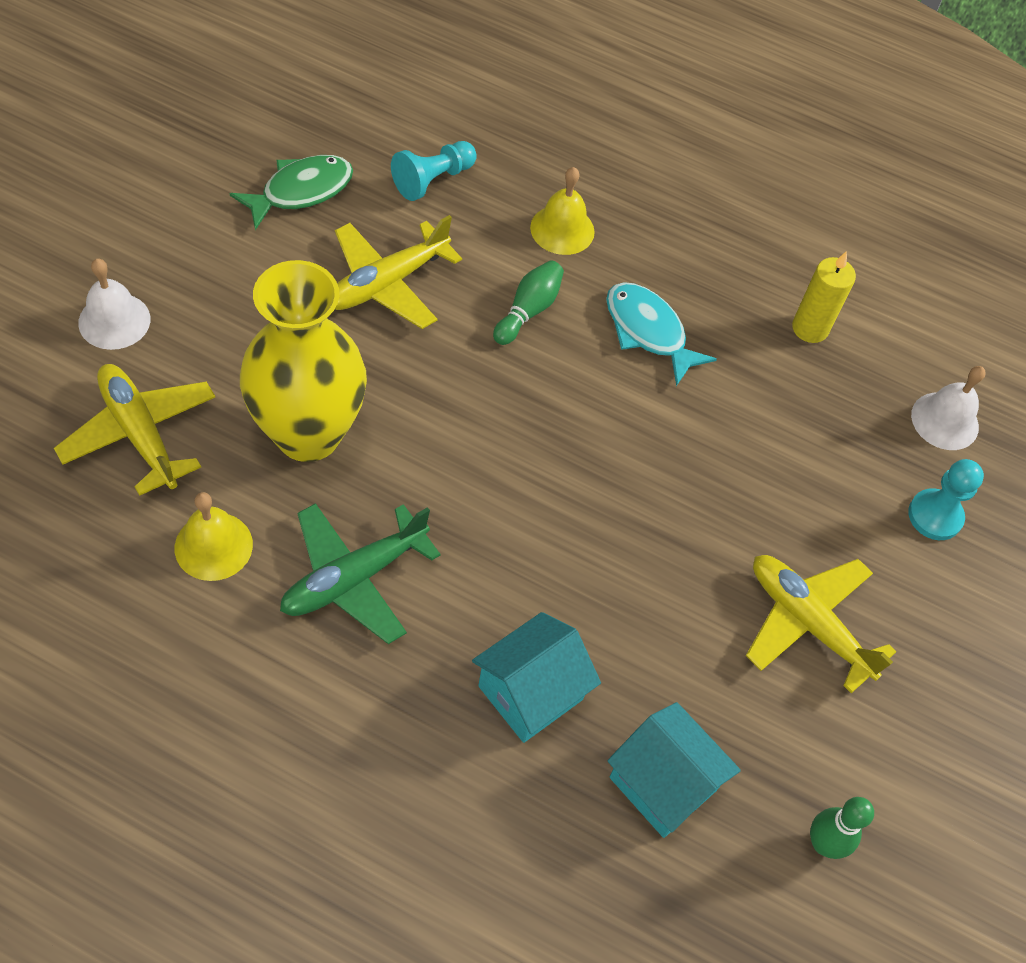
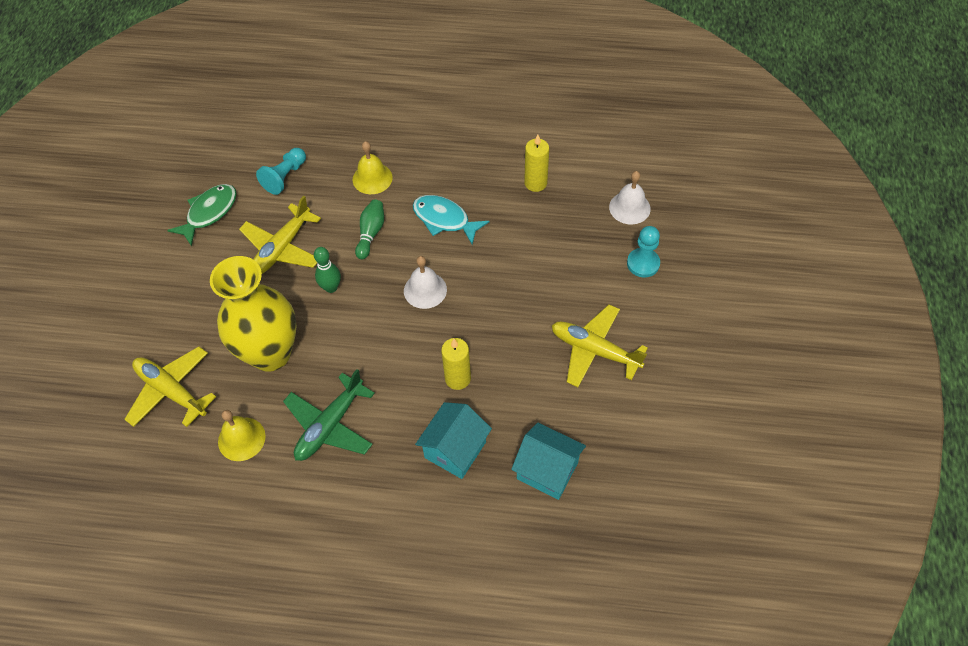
camera: 10 degrees left, 0 degrees up
white bell [78,259,151,350] -> white bell moved to [404,256,447,309]
green bowling pin [810,797,874,859] -> green bowling pin moved to [314,247,341,293]
none -> yellow candle [441,338,471,390]

